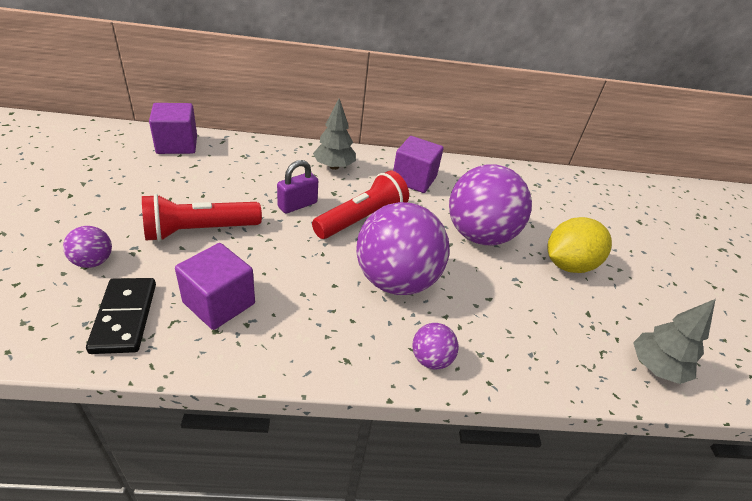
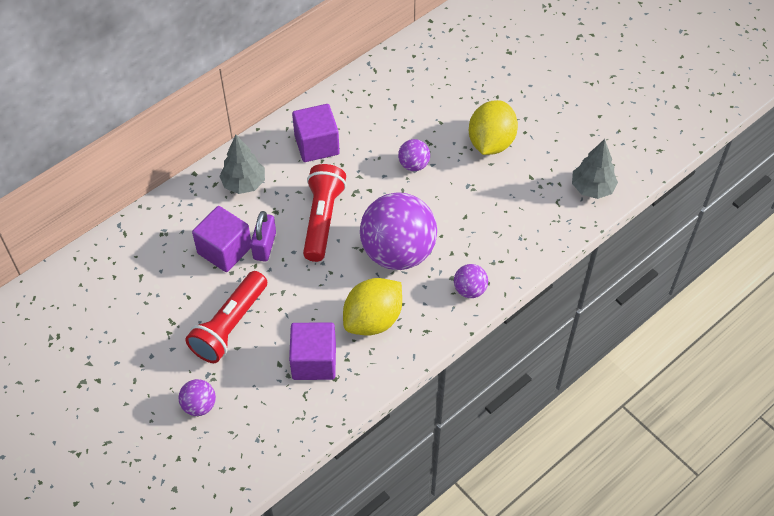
camera: 35 degrees left, 15 degrees up
black domino [86,278,156,354] -> none
purple cube [149,103,197,154] -> purple cube moved to [192,206,251,272]
purple ball [449,164,532,245] -> purple ball [398,139,430,171], size x0.44
none -> yellow lemon [343,278,402,336]

